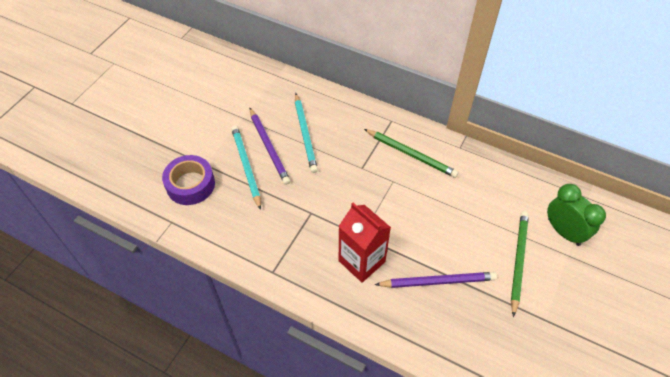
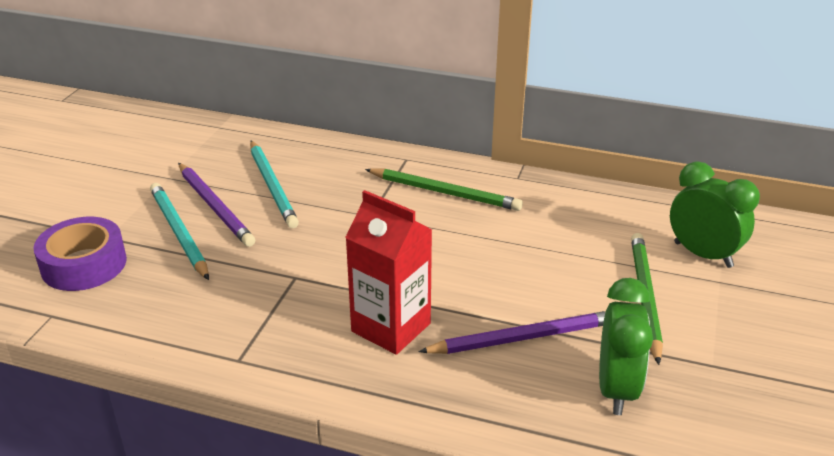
camera: 10 degrees left, 20 degrees down
none -> green clock [599,278,653,415]

